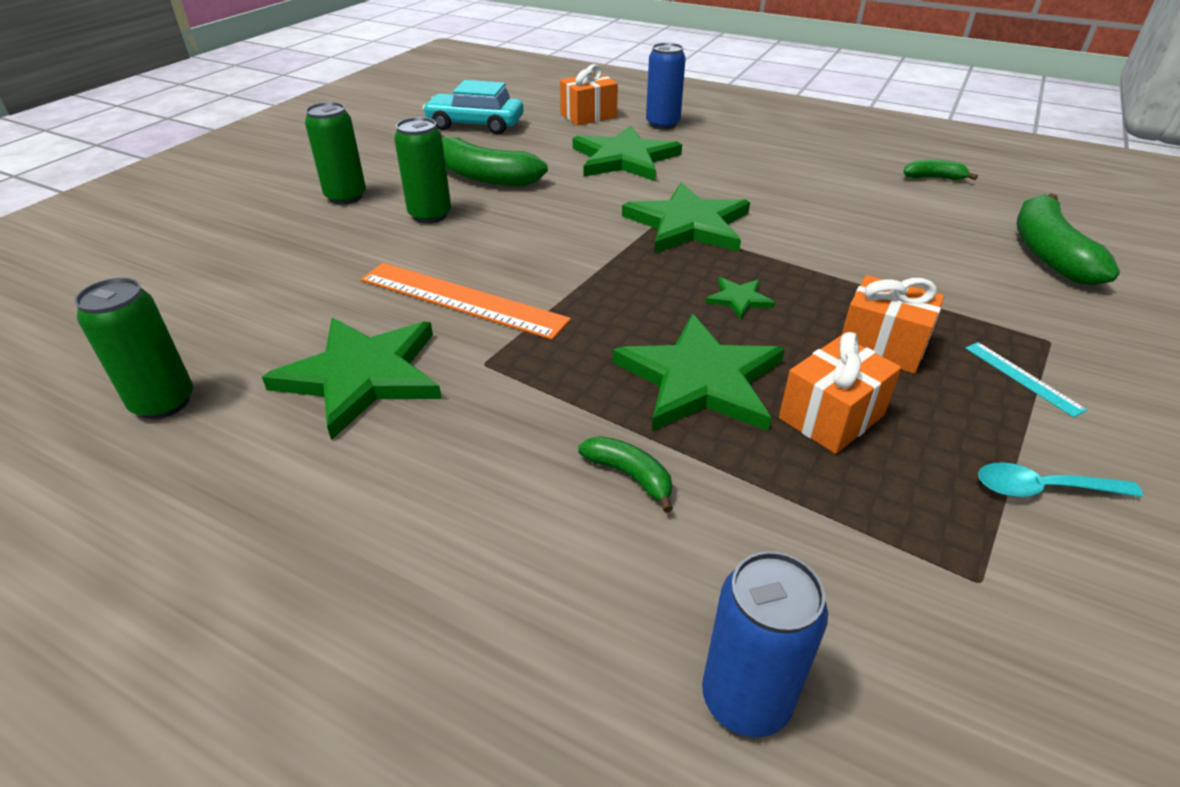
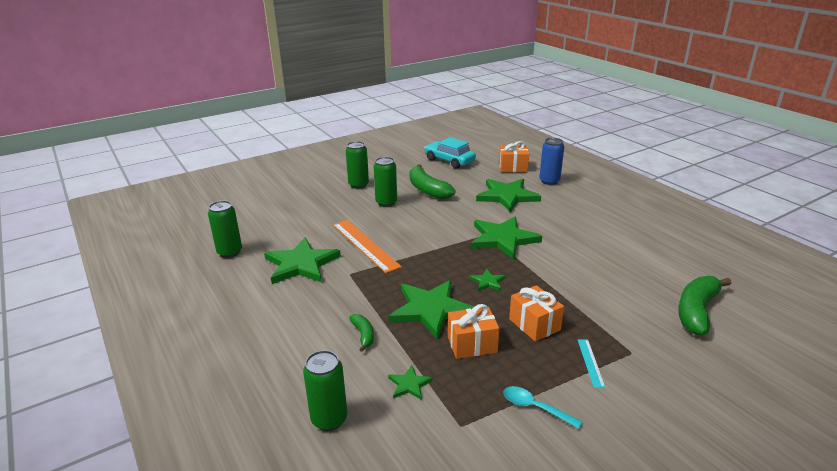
camera: 30 degrees right, 10 degrees down
blue can [702,551,828,737] -> green can [303,350,347,431]
green banana [903,160,978,180] -> none
none -> green star [388,366,433,400]

